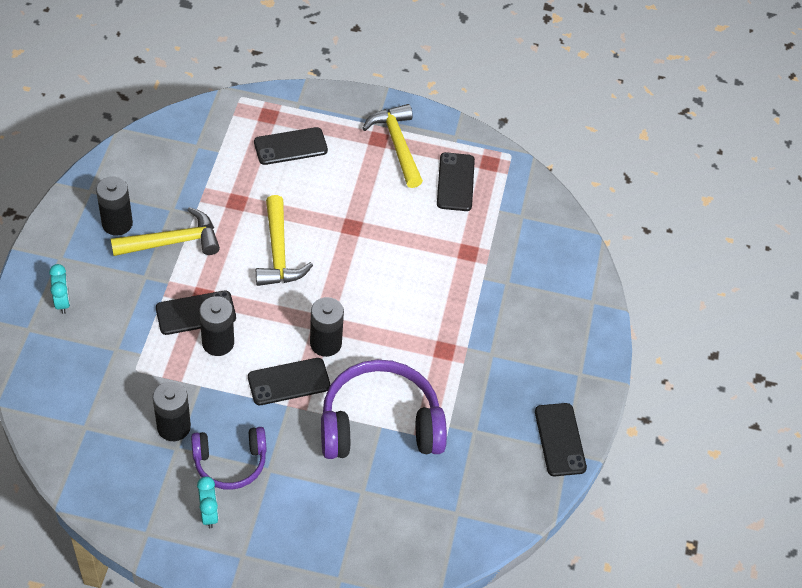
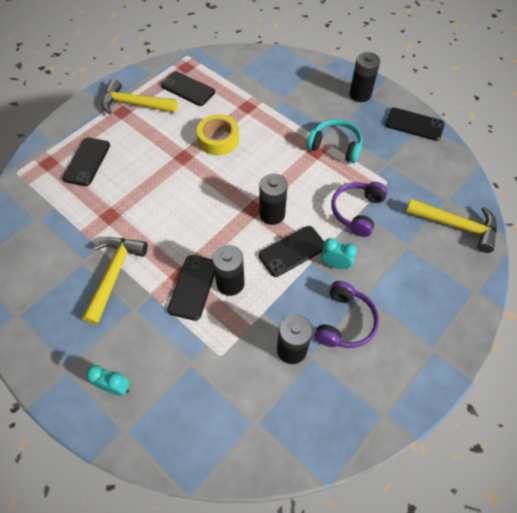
camera: 55 degrees left, 5 degrees up
black battery [96,176,133,236] -> black battery moved to [349,52,380,102]
turquoise clock [197,476,219,528] -> turquoise clock moved to [321,238,357,269]
black phone [248,358,330,405] -> black phone turned 45 degrees clockwise [259,226,324,277]
yellow hammer [256,195,313,286] -> yellow hammer moved to [406,199,497,253]
purple headphones [321,360,447,459] -> purple headphones [331,182,388,237], size x0.59
none -> yellow tape [197,114,239,155]
none -> turquoise headphones [307,119,362,163]

